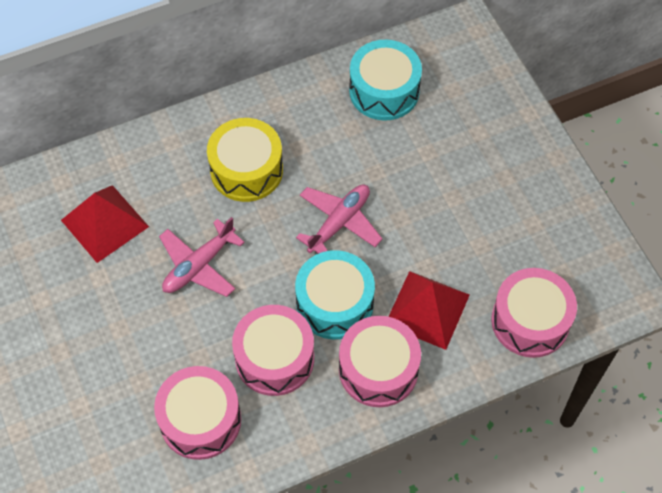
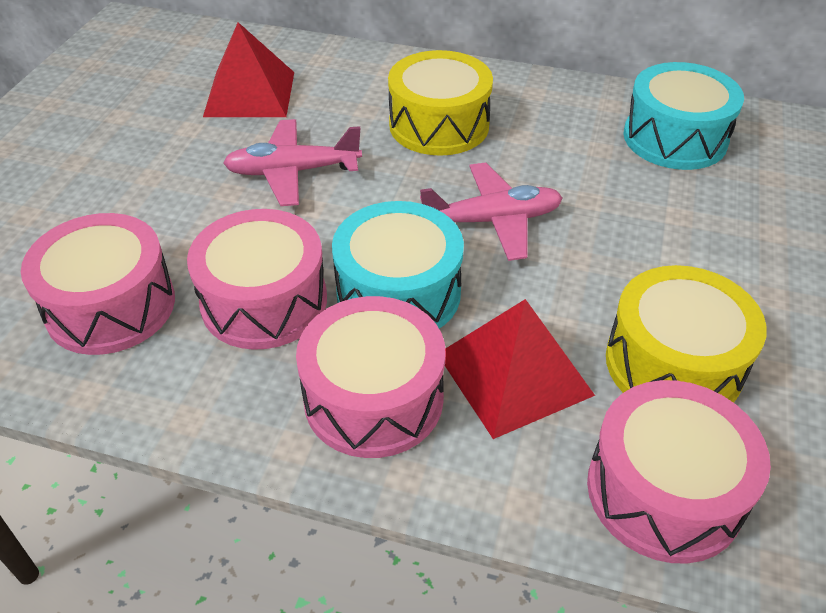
camera: 40 degrees right, 15 degrees down
none -> yellow drum [606,265,767,403]

